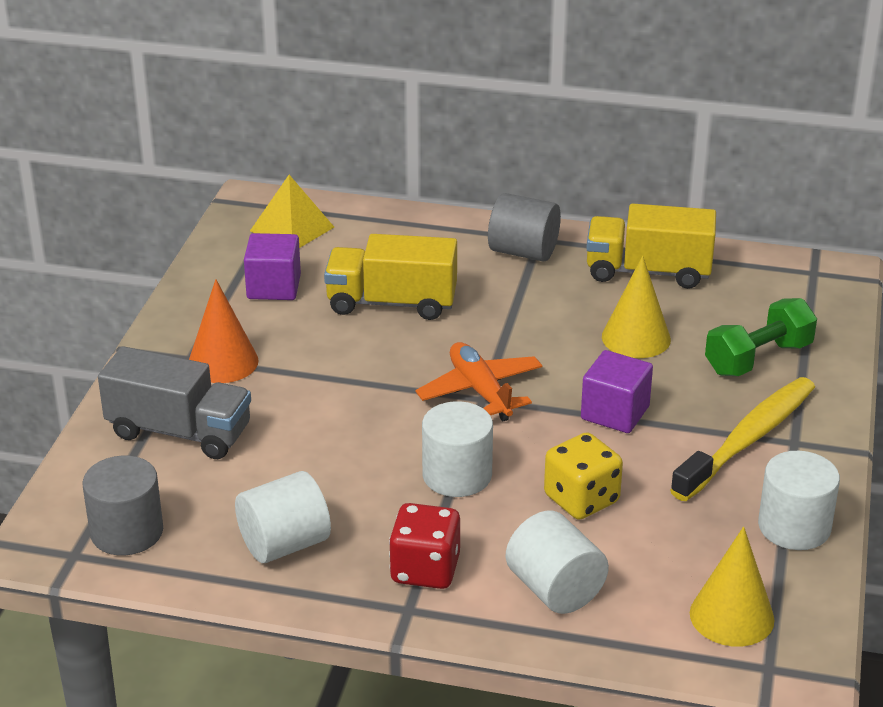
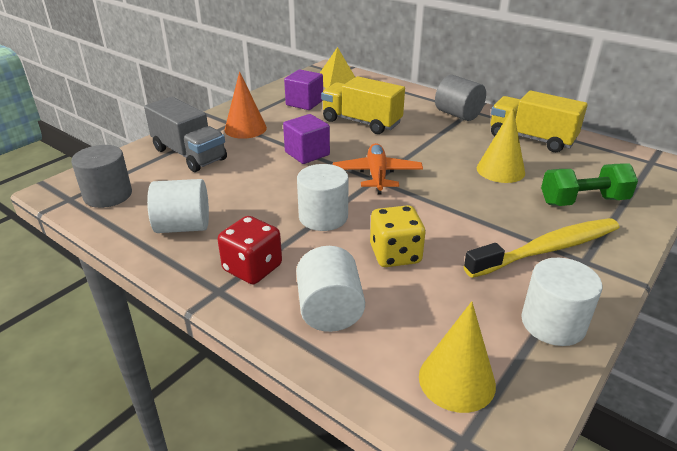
camera: 25 degrees right, 0 degrees up
purple cube [581,350,653,433] -> purple cube moved to [283,114,330,164]

